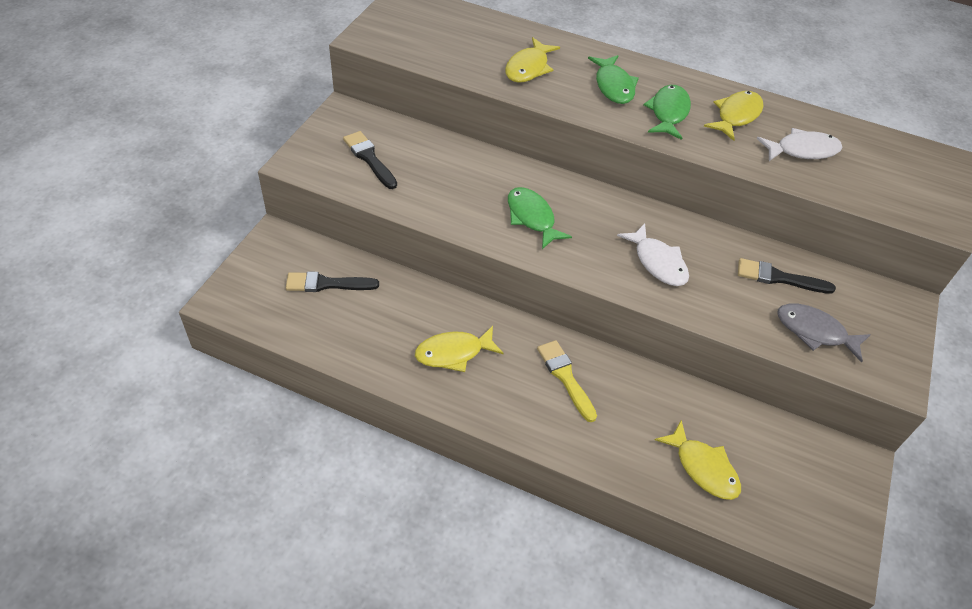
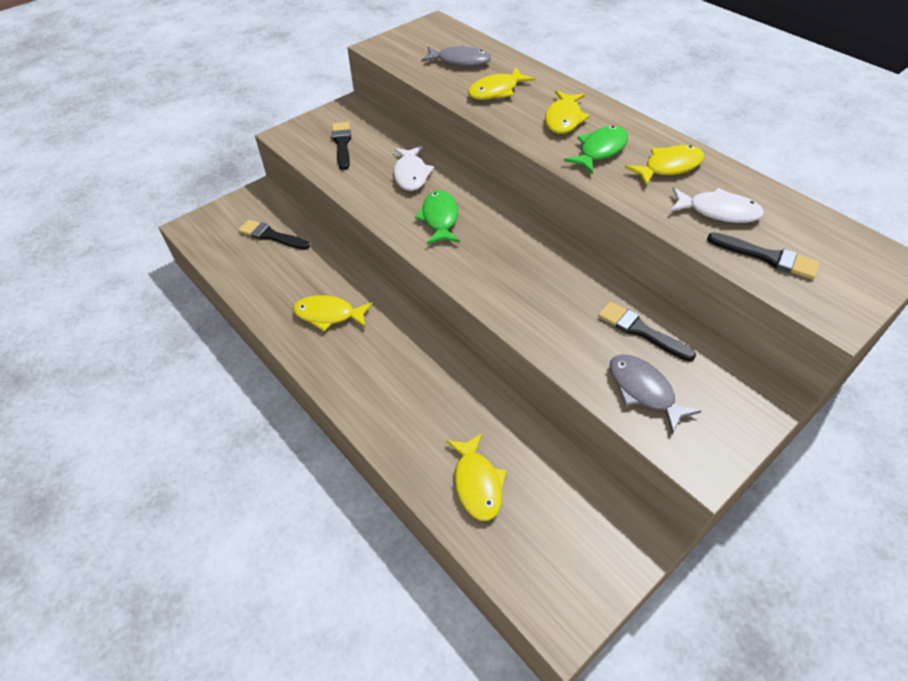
camera: 30 degrees right, 0 degrees up
yellow brush [537,340,597,422] -> none
green fish [588,55,639,104] -> yellow fish [545,90,590,134]
white fish [617,223,689,286] -> white fish moved to [394,146,434,191]
none -> grey fish [421,45,491,67]
none -> black brush [707,232,819,279]

